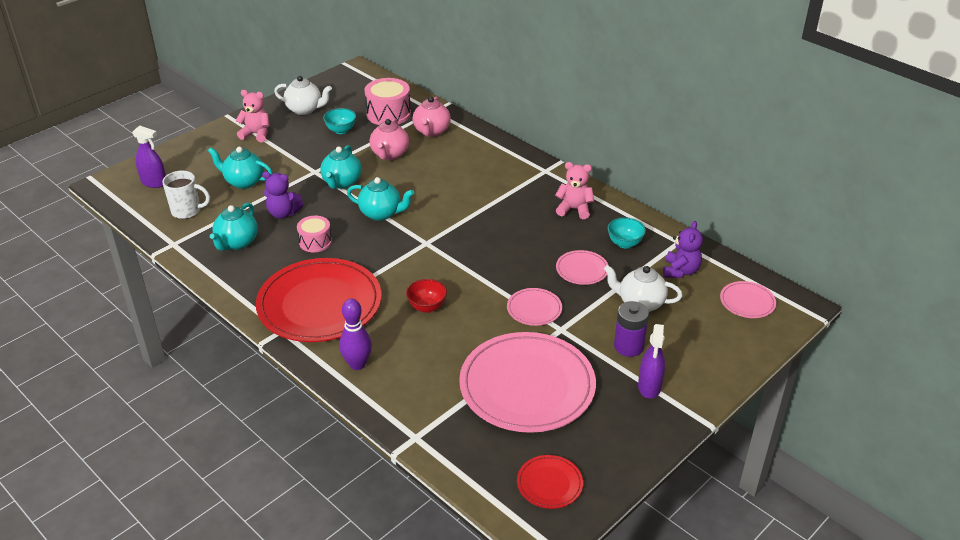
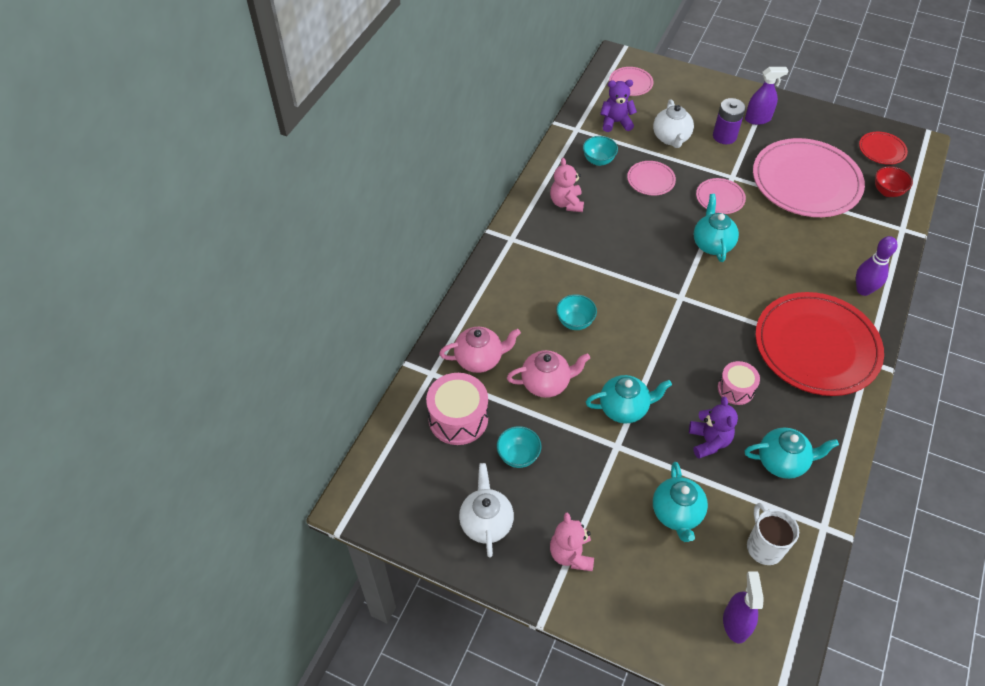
camera: 110 degrees left, 15 degrees up
turquoise teapot [347,177,414,221] -> turquoise teapot moved to [694,194,739,262]
red bowl [406,279,447,313] -> red bowl moved to [875,166,913,197]
none -> turquoise bowl [556,294,597,330]

